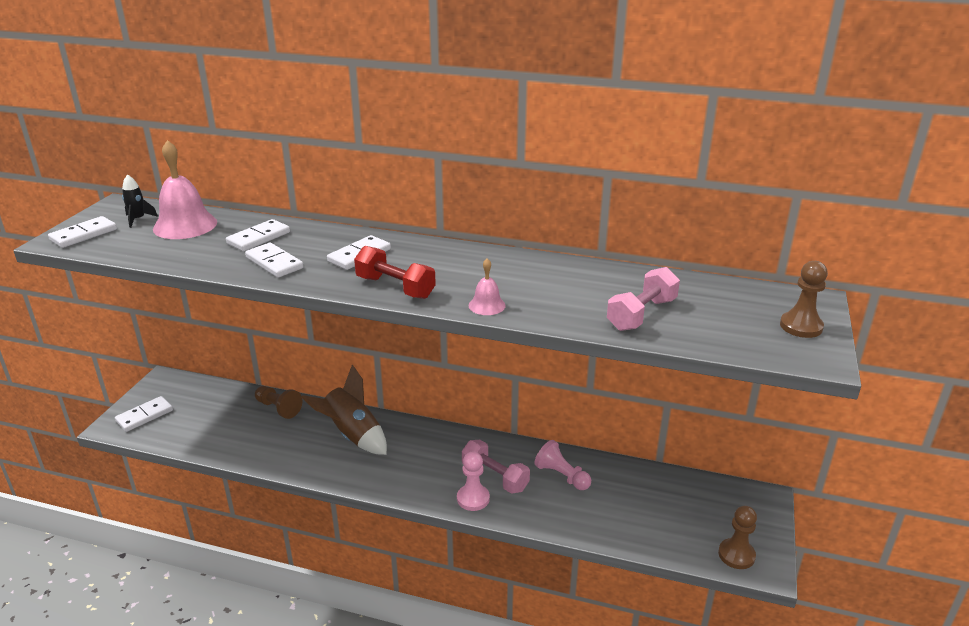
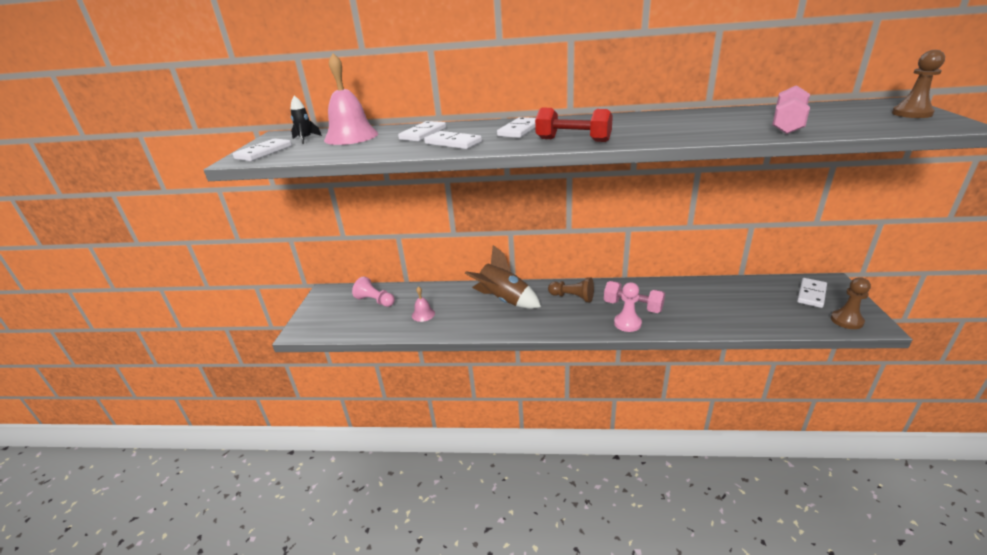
camera: 10 degrees left, 0 degrees up
white domino [115,396,173,432] -> white domino moved to [797,278,827,308]
brown pawn [255,386,302,419] -> brown pawn moved to [548,277,594,302]
pink bell [469,258,506,315] -> pink bell moved to [412,286,435,322]
pink pawn [534,440,591,490] -> pink pawn moved to [352,276,395,307]

